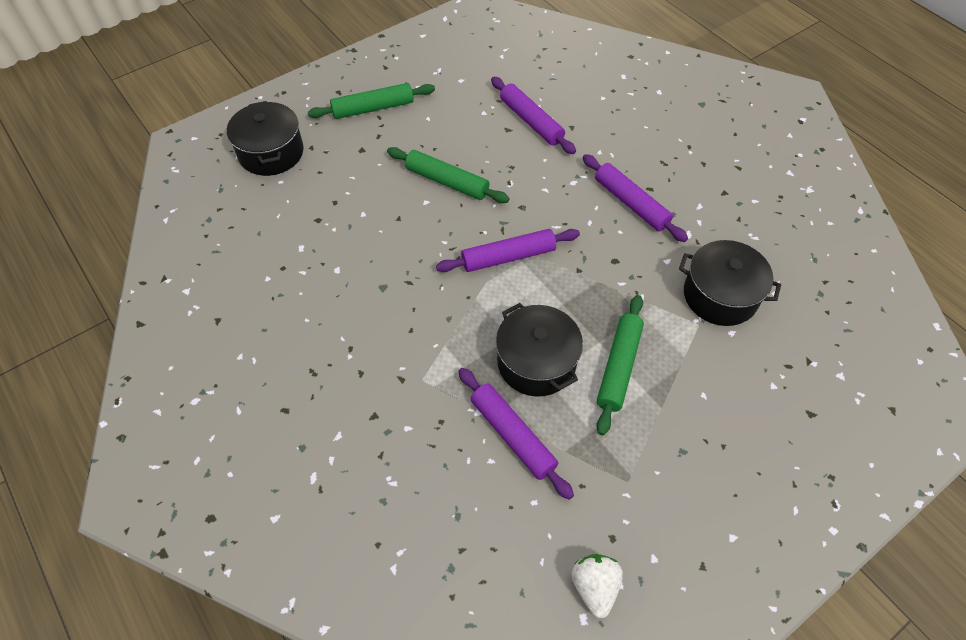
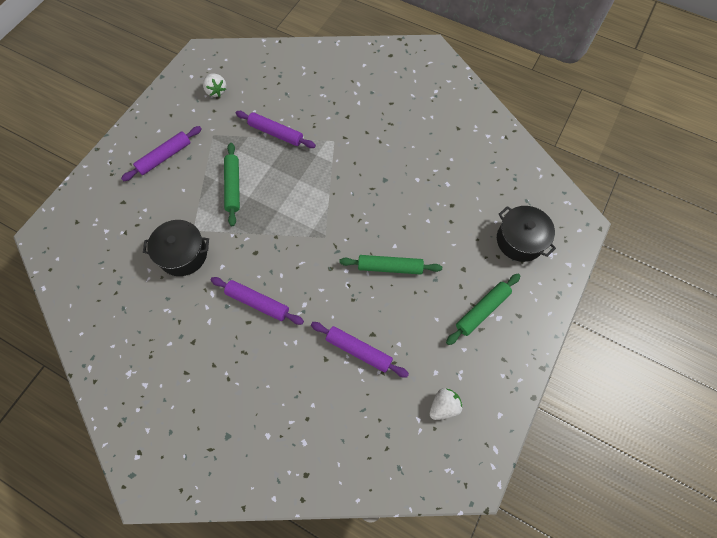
camera: 155 degrees right, 10 degrees up
purple rolling pin [436,229,580,272] -> purple rolling pin moved to [121,126,202,181]
black pot [496,303,583,397] -> none
none -> white strawberry [430,388,462,420]

